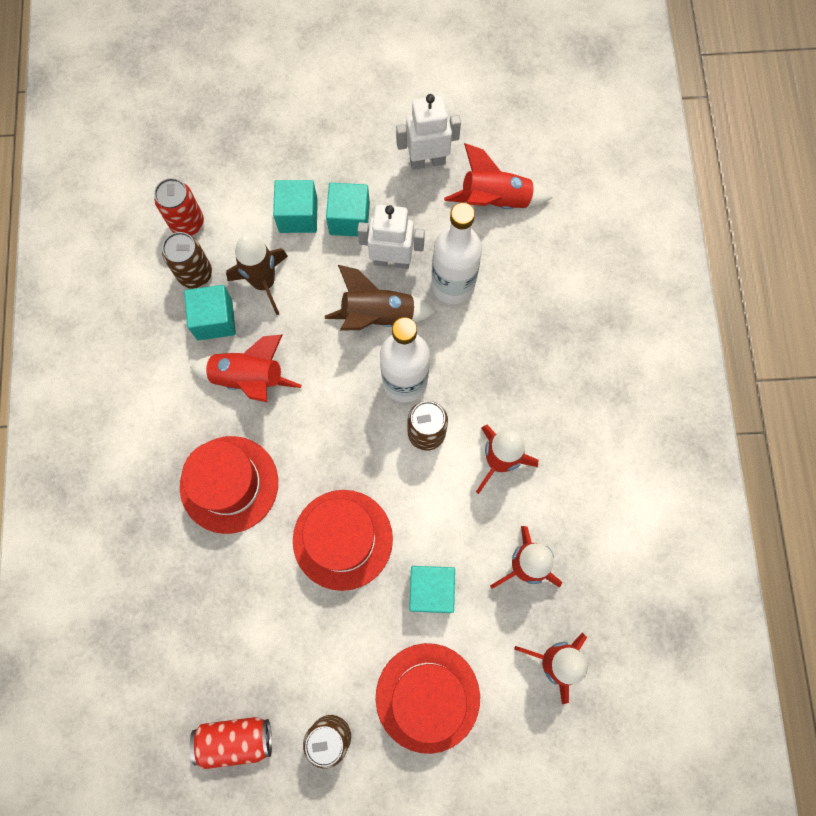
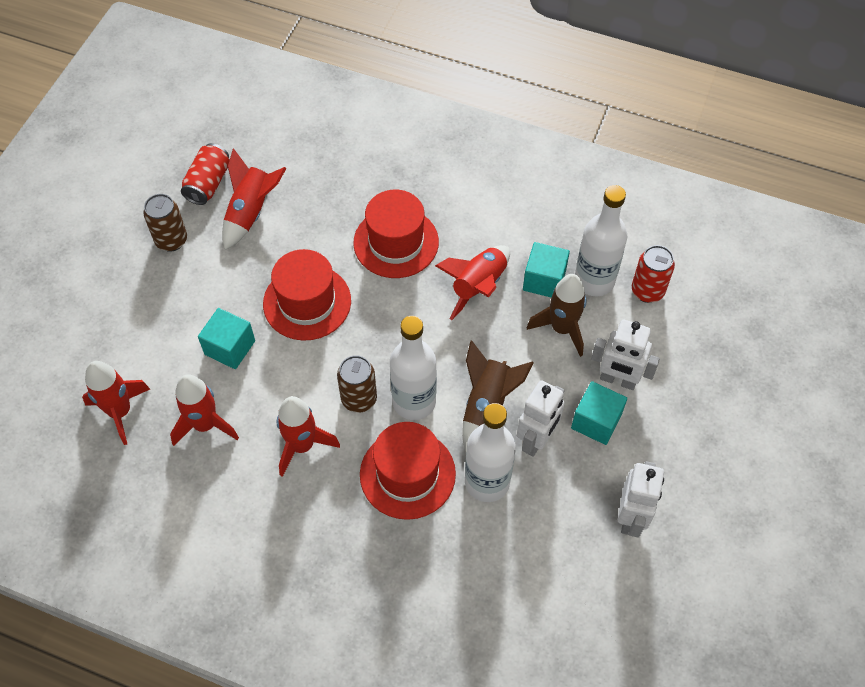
camera: 115 degrees right, 15 degrees down
brown can [162,232,212,289] -> white bottle [575,185,627,296]
turquoise cube [273,180,318,233] -> white robot [591,320,660,390]
red hat [376,643,480,754] -> red hat moved to [360,422,456,520]
red rocket [444,143,552,209] -> red rocket moved to [222,148,287,250]

